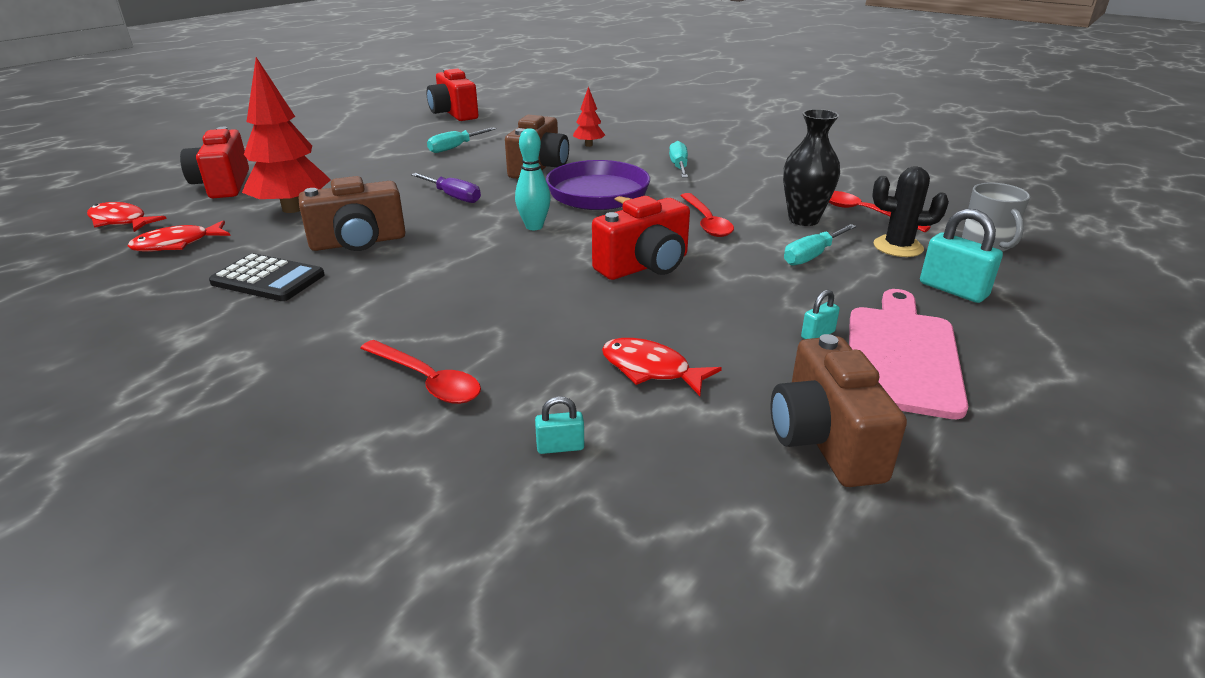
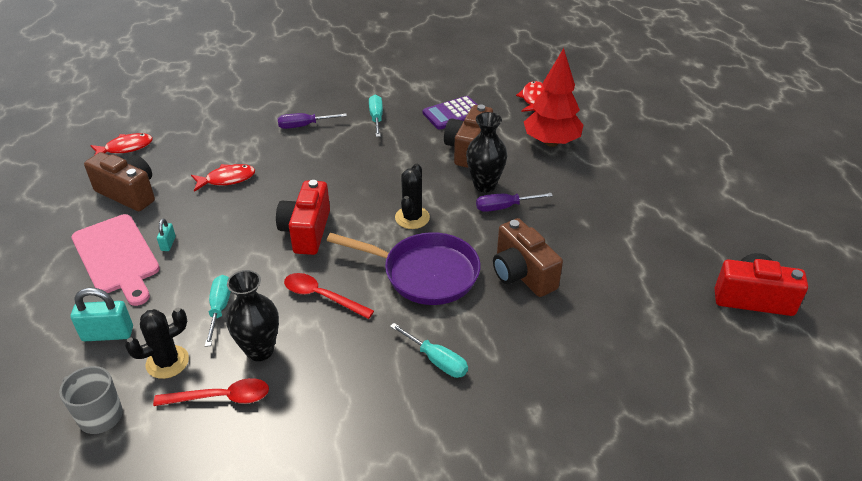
camera: 130 degrees right, 10 degrees up
red fish [87,202,167,232] -> red fish moved to [90,133,153,155]
red camera [180,127,249,198] -> none
black calculator [209,253,325,301] -> purple calculator [423,96,477,129]
red spoon [360,340,481,404] -> purple screwdriver [278,113,347,129]
turquoise screwdriver [427,127,496,153] -> turquoise screwdriver moved to [369,95,383,137]
turquoise bowling pin [515,128,551,230] -> black cactus [395,163,430,229]
turquoise padlock [535,396,584,454] -> none
red tree [573,86,605,147] -> none
none -> black vase [466,112,507,192]

